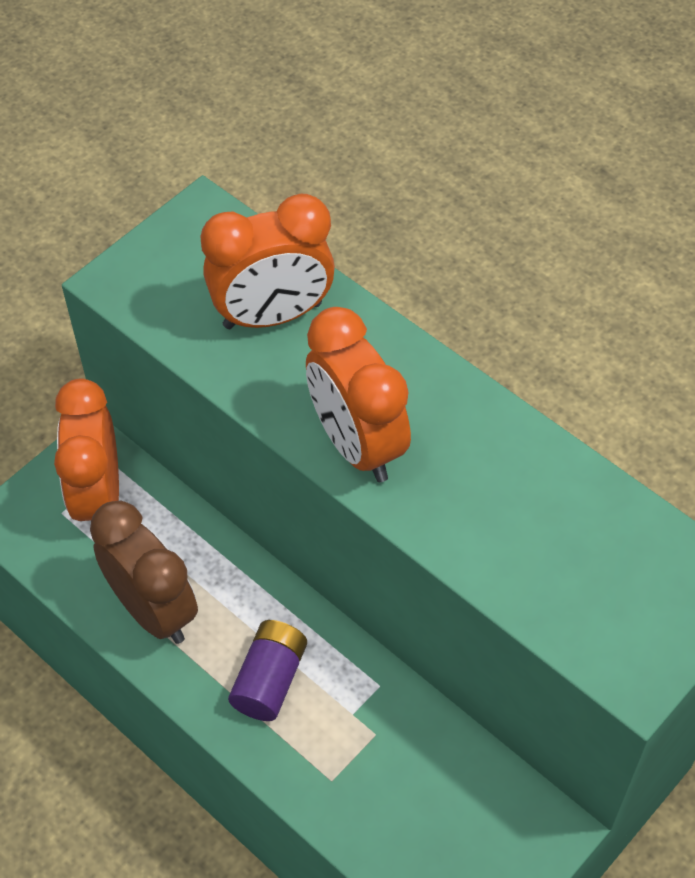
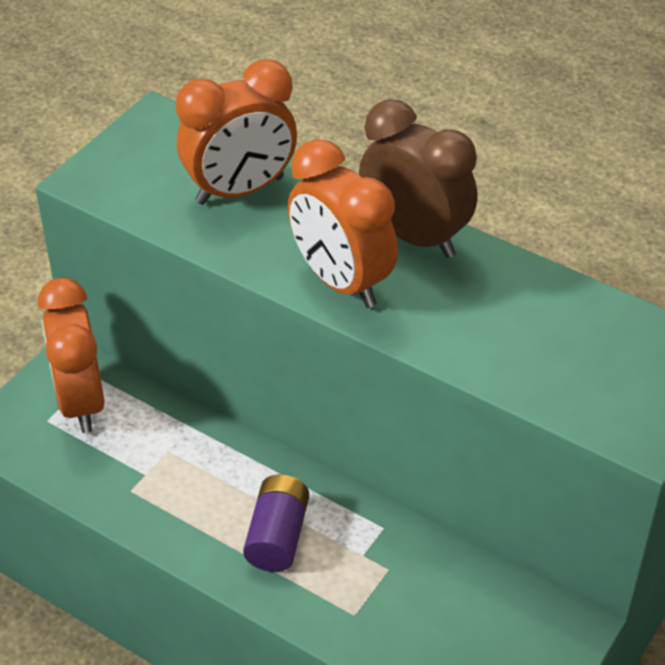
camera: 10 degrees left, 10 degrees down
brown clock [90,501,198,644] -> brown clock moved to [359,99,477,258]

